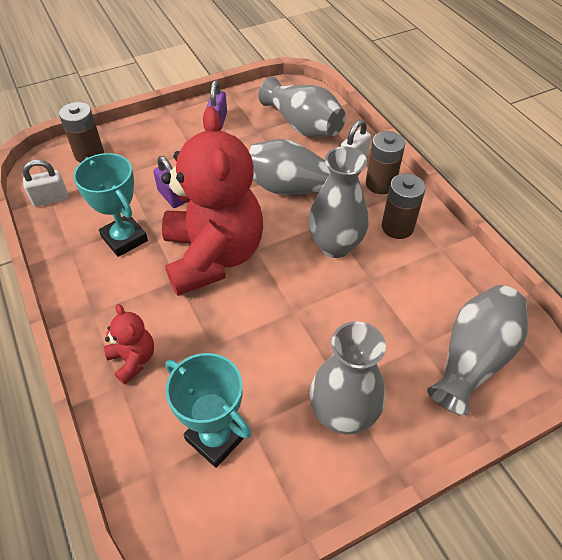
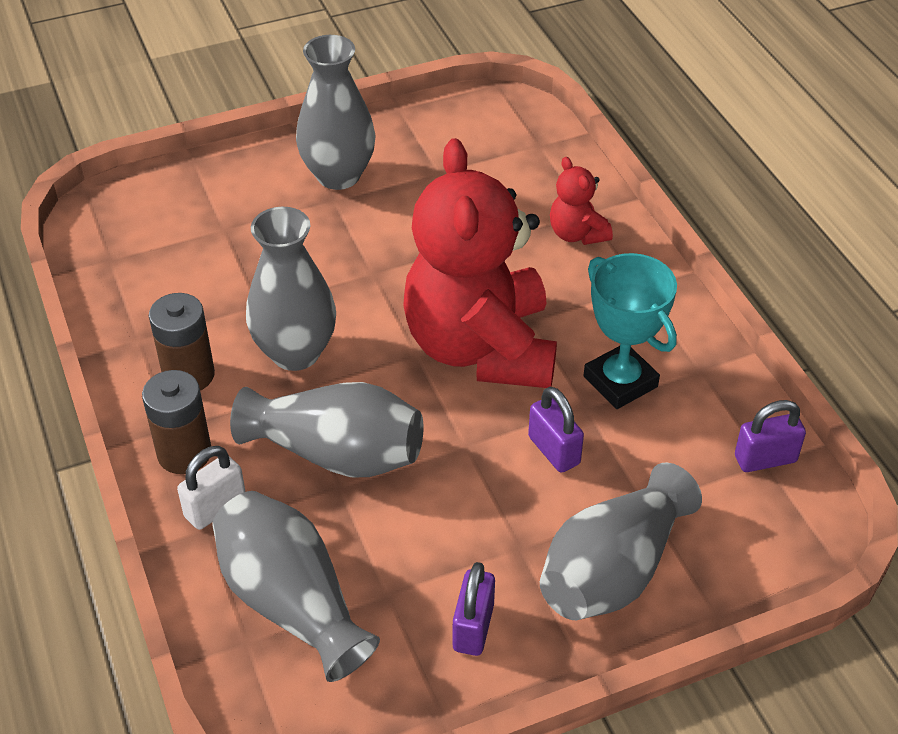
camera: 175 degrees left, 5 degrees down
white padlock [23,160,68,207] -> purple padlock [735,400,806,472]
brown battery [59,102,104,163] -> none
turquoise trophy [165,353,252,468] -> none
grey vase [427,285,528,415] -> grey vase moved to [540,463,702,620]

